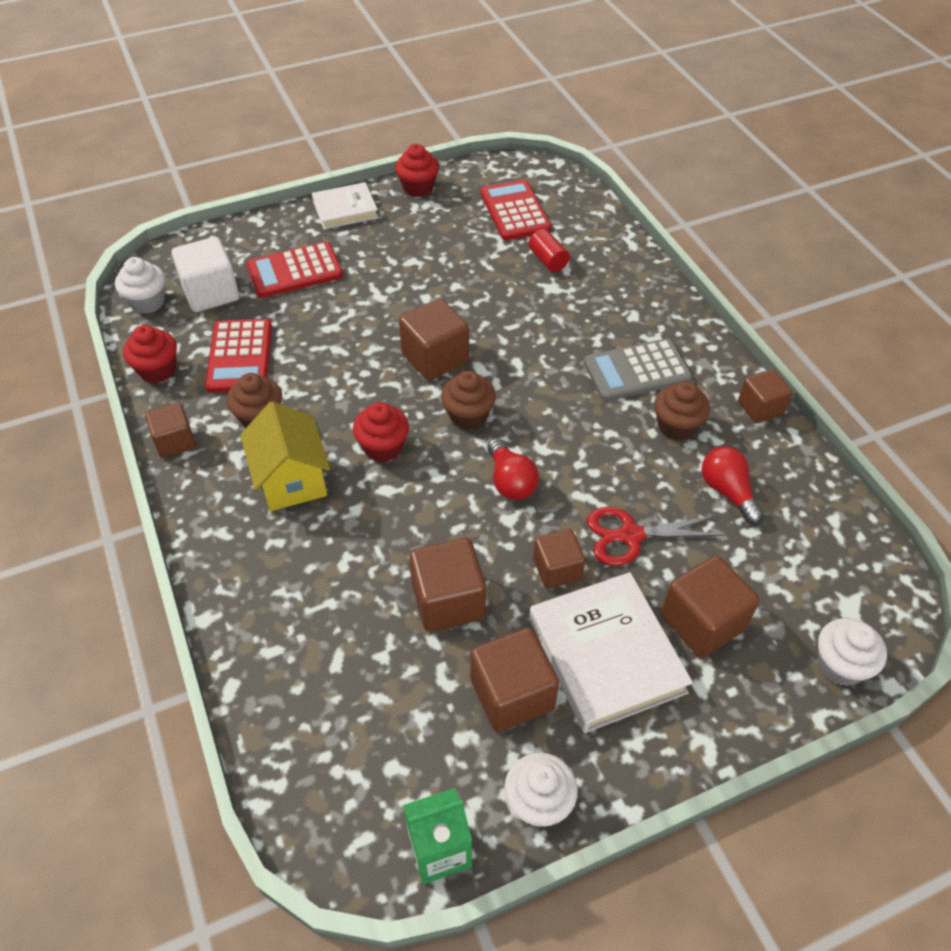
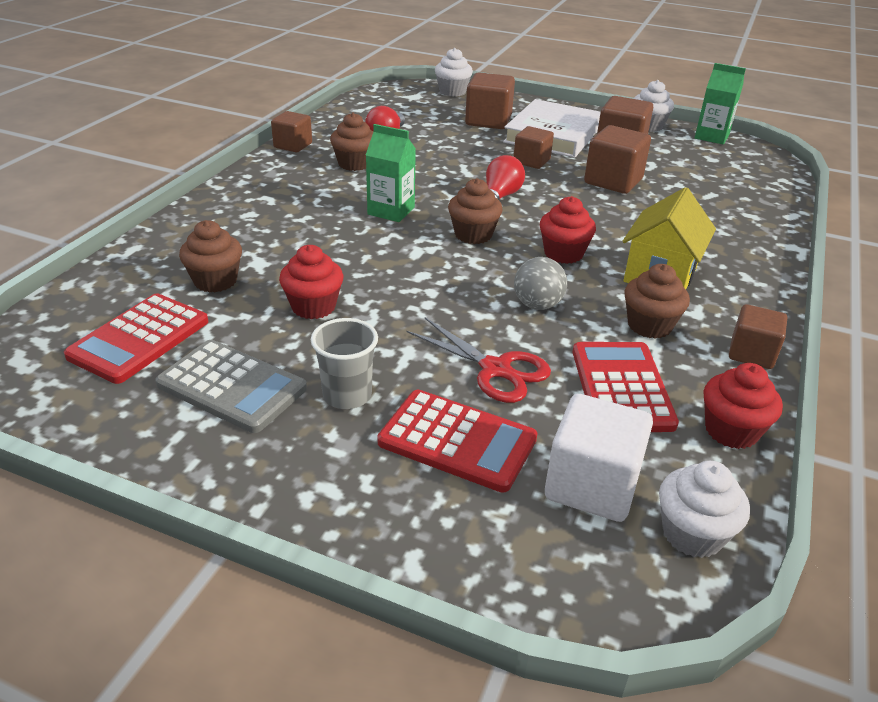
camera: 135 degrees left, 15 degrees down
red calculator [205,319,272,393] -> red calculator turned 45 degrees counterclockwise [573,342,679,432]
white book [312,182,379,229] -> none
red cupcake [395,144,439,197] -> red cupcake moved to [279,245,344,319]
brown cube [399,298,469,381] -> none
red cylinder [528,229,570,272] -> brown cupcake [179,220,242,293]
grey calculator [584,338,692,401] -> grey calculator moved to [155,340,307,433]
red scissors [587,507,725,566] -> red scissors moved to [407,318,551,403]
none -> grey cup [311,318,378,409]
none -> green carton [366,124,416,222]
none -> grey ball [514,257,567,310]

